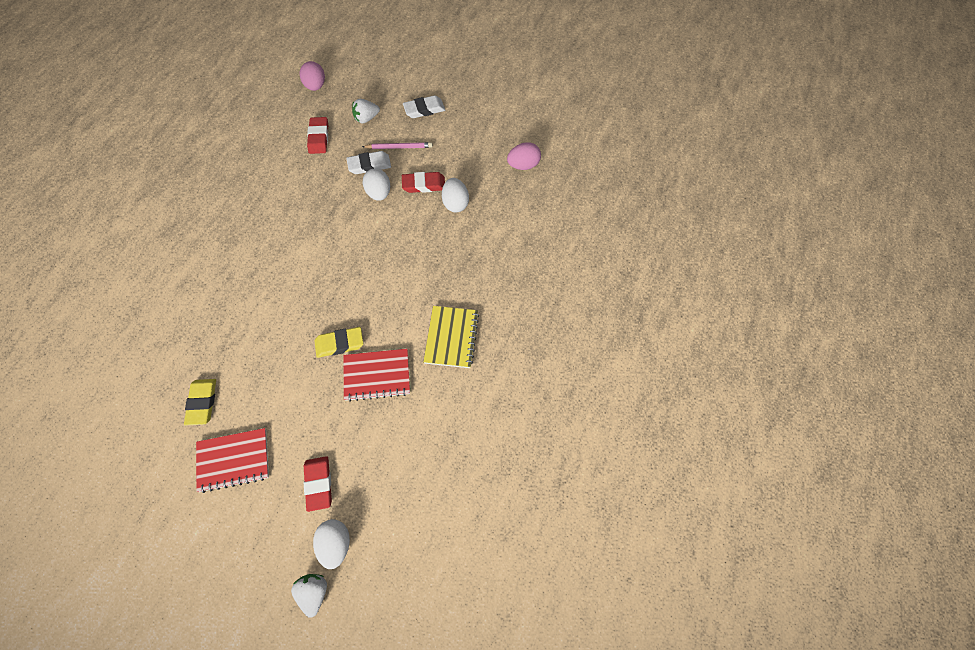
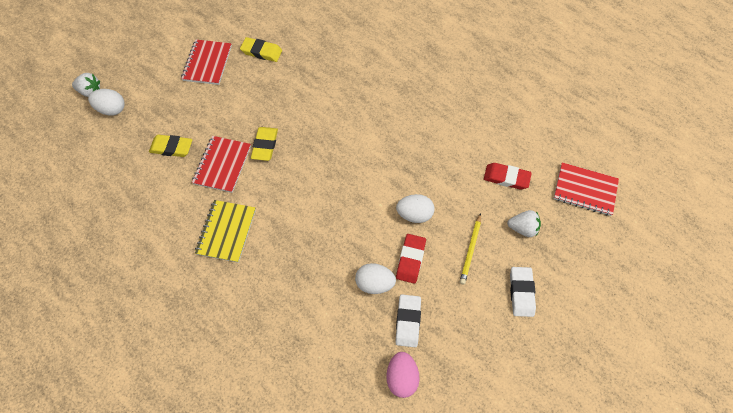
camera: 110 degrees right, 0 degrees up
pink egg [300,61,325,91] -> red notebook [554,162,619,216]
red eraser [304,456,332,512] -> none
white eraser [346,151,391,174] -> white eraser moved to [395,294,421,347]
white strawberry [352,99,380,124] -> white strawberry turned 105 degrees clockwise [507,210,541,237]
pink pencil [362,142,433,149] -> yellow pencil [460,213,481,285]
yellow notebook [423,306,479,368] -> yellow notebook turned 75 degrees clockwise [195,200,256,263]
none -> yellow eraser [149,135,193,157]

